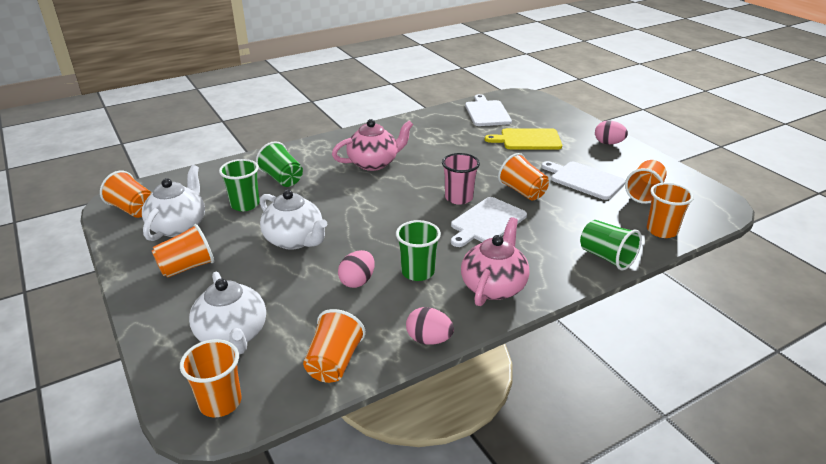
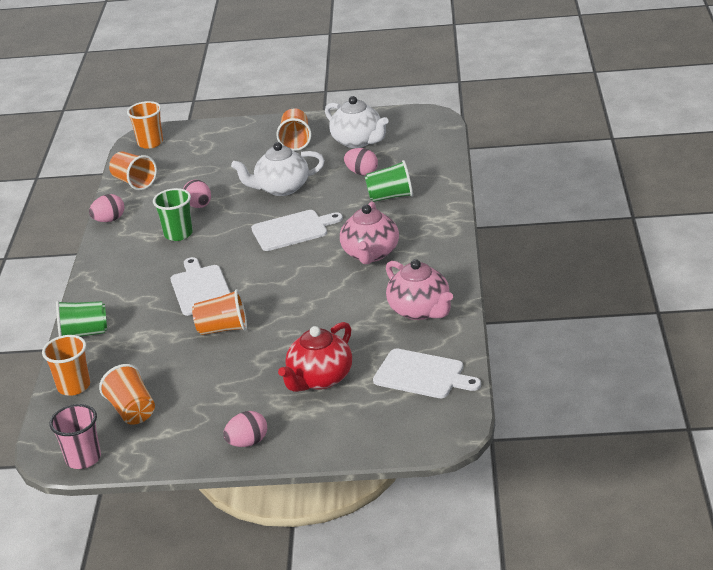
camera: 125 degrees right, 0 degrees up
orange cup [100,171,152,218] -> none
white teapot [189,272,266,355] -> none
green cup [219,159,260,211] -> pink egg [344,148,378,175]
pink cup [442,153,480,205] -> pink cup moved to [49,404,101,469]
pink teapot [461,217,530,306] -> pink teapot moved to [386,259,453,320]
yellow cutting board [485,128,562,149] -> red teapot [278,322,352,392]
white cutting board [542,161,626,200] -> white cutting board moved to [251,210,343,251]

